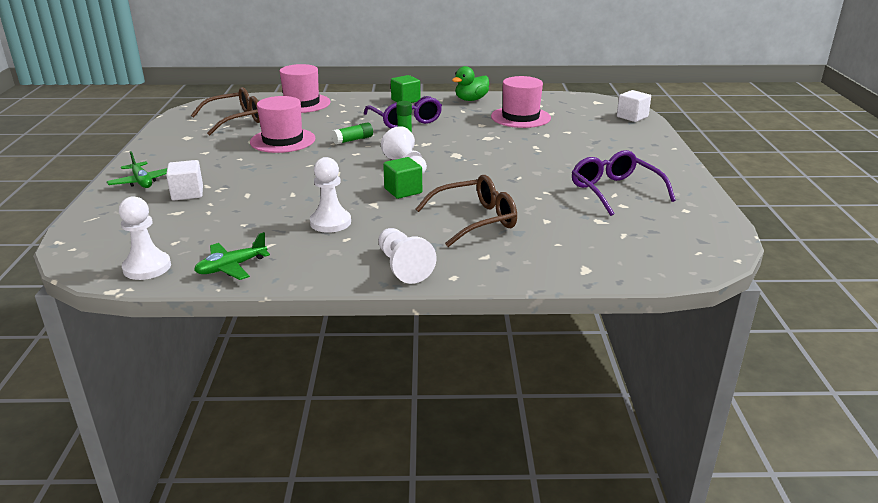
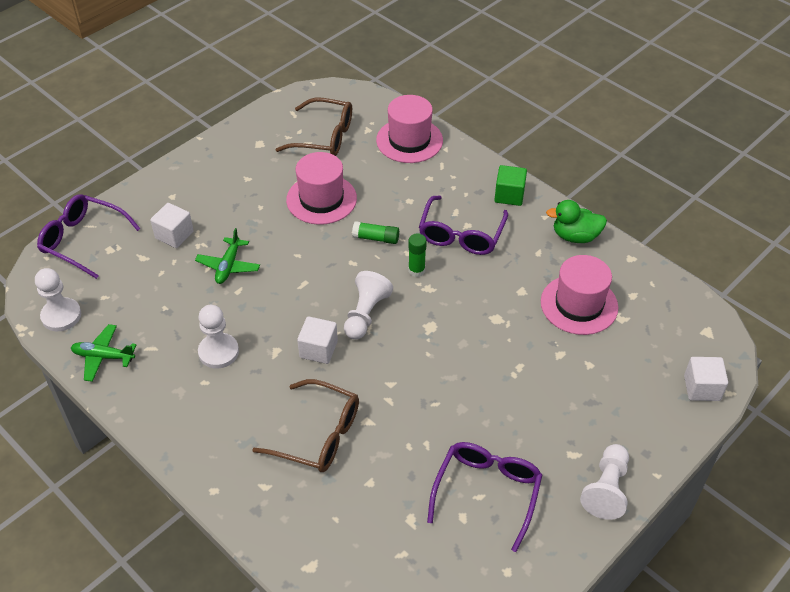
camera: 45 degrees right, 20 degrees up
green plane [107,151,167,188] -> green plane moved to [195,228,260,284]
white pawn [378,228,437,284] -> white pawn moved to [580,444,629,520]
green cube [383,157,422,199] -> white cube [297,316,338,364]
none -> purple glasses [37,194,141,279]

